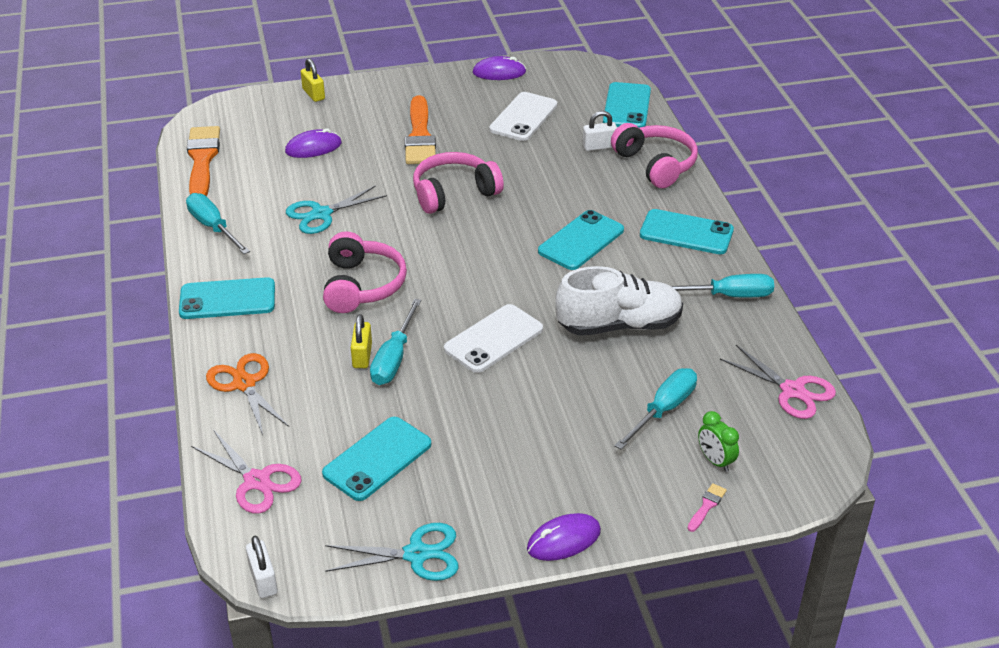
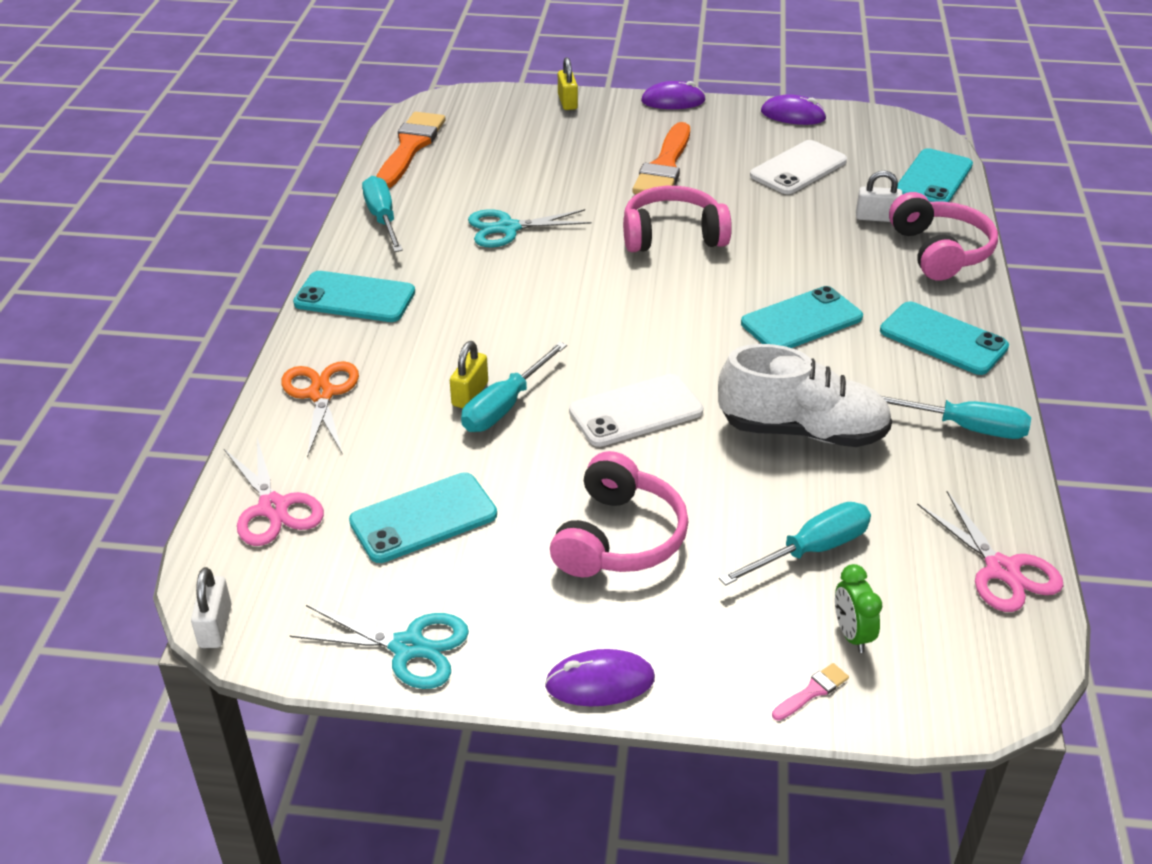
camera: 20 degrees right, 0 degrees up
purple mouse [285,128,342,158] -> purple mouse moved to [641,81,706,109]
pink headphones [323,231,407,313] -> pink headphones moved to [550,451,689,577]

